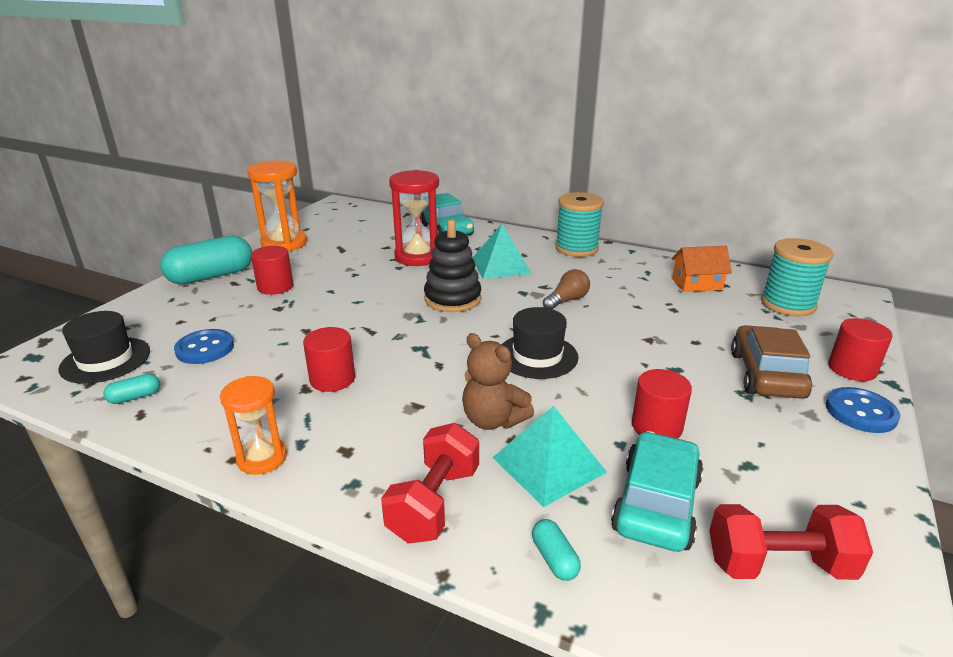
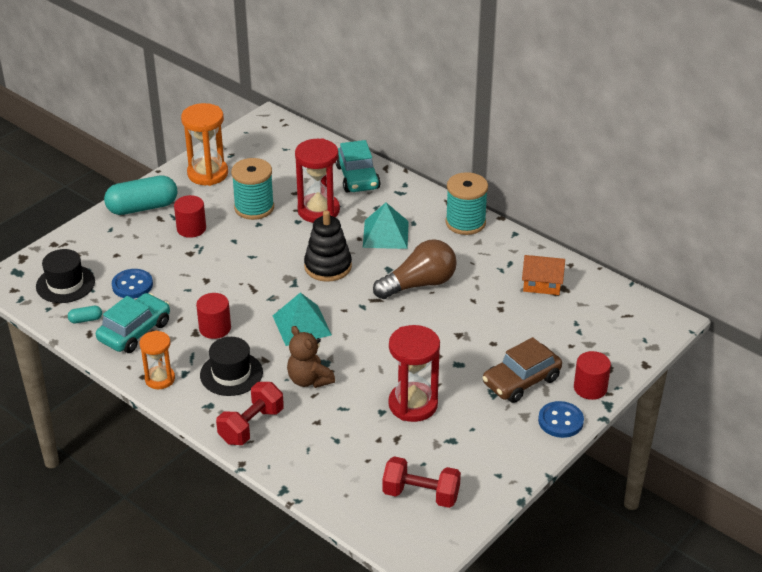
camera: 15 degrees right, 10 degrees up
turquoise pyramid [493,406,607,507] -> turquoise pyramid moved to [273,292,332,346]
black hat [502,307,579,379] -> black hat moved to [200,337,263,396]
turquoise capsule [532,519,581,581] -> none
brown light bulb [543,269,590,309] -> brown light bulb [373,239,457,299], size x1.82
turquoise car [611,431,703,552] -> turquoise car moved to [96,293,170,353]
red cylinder [632,369,692,439] -> red hourglass [388,325,440,422]
brown car [731,325,812,399] -> brown car turned 150 degrees counterclockwise [482,337,562,403]
turquoise spool [761,238,833,316] -> turquoise spool moved to [231,158,274,220]

